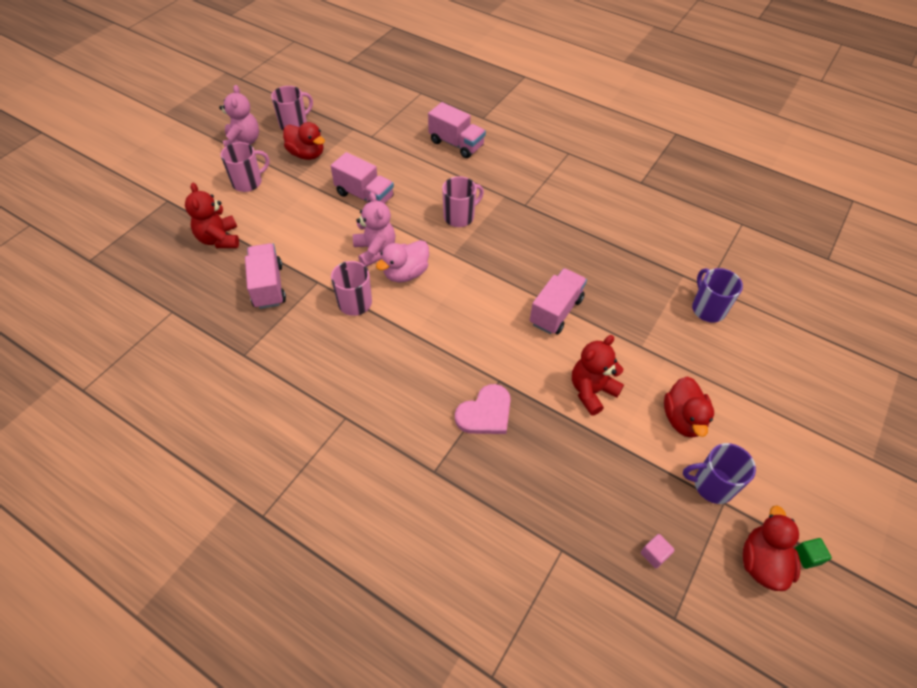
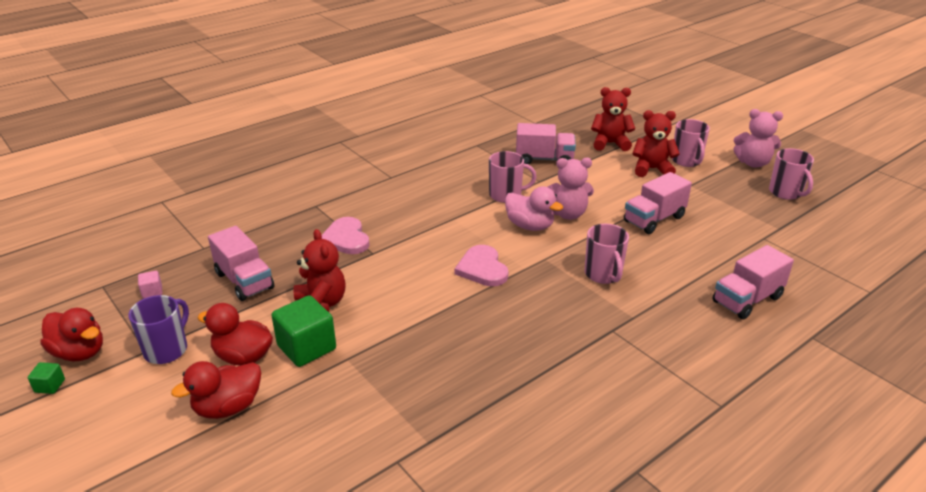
camera: 110 degrees right, 20 degrees down
red duck [283,122,325,160] -> red duck moved to [171,361,261,419]
pink duck [376,240,429,282] -> pink duck turned 150 degrees clockwise [505,186,563,231]
pink truck [530,268,587,334] -> pink truck moved to [208,226,274,301]
purple mug [692,268,743,323] -> none
none -> green cube [271,295,336,367]
none -> pink heart [454,245,508,286]
none -> red teddy bear [632,110,680,177]

